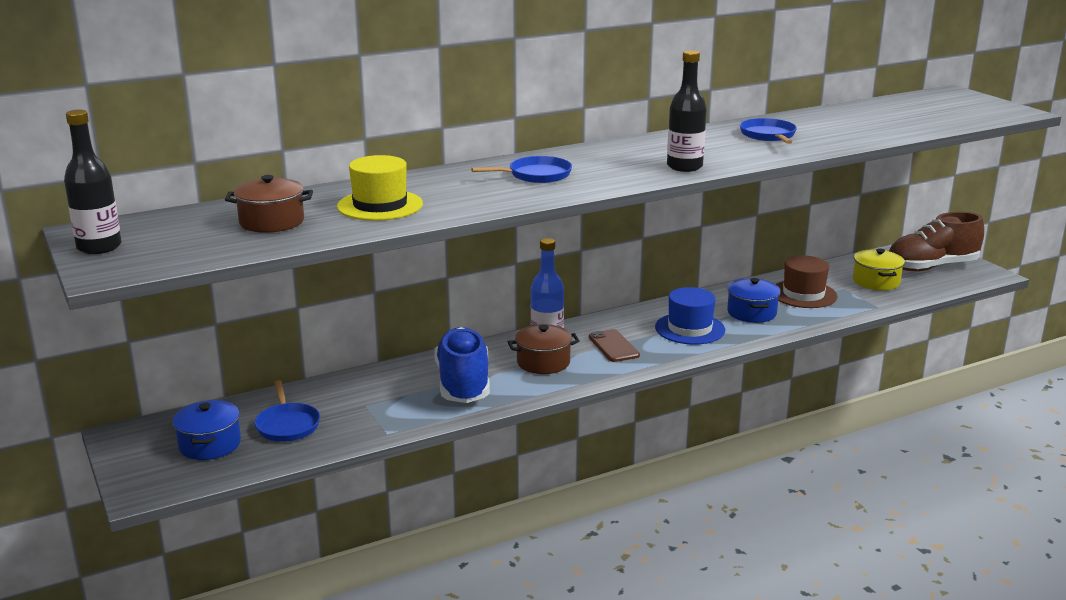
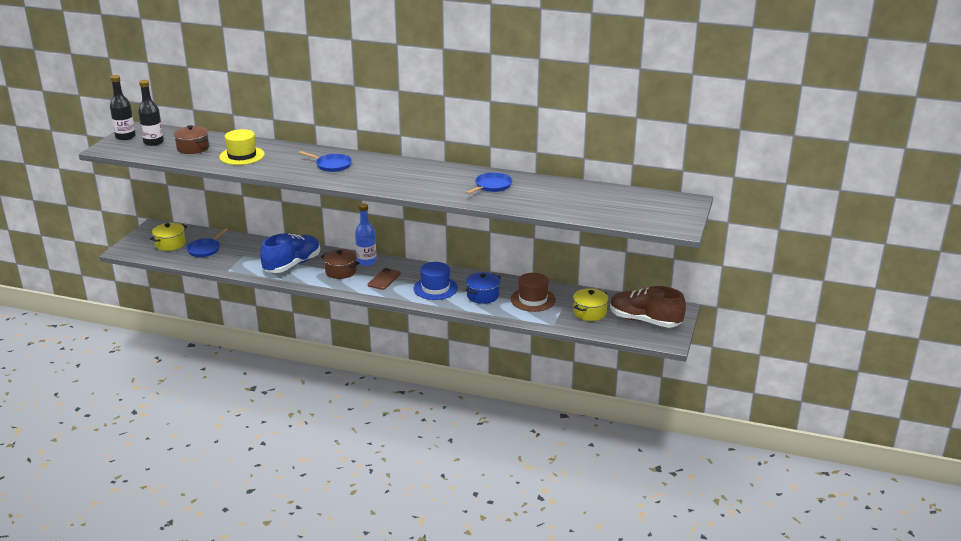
camera: 45 degrees right, 5 degrees up
blue pot [173,400,241,460] -> yellow pot [150,223,187,251]
black bottle [667,50,707,172] -> black bottle moved to [138,80,164,146]

